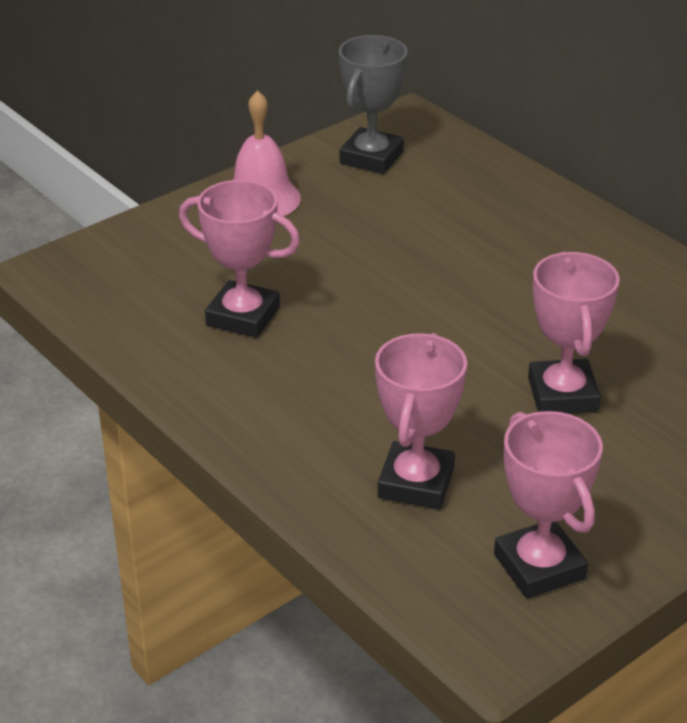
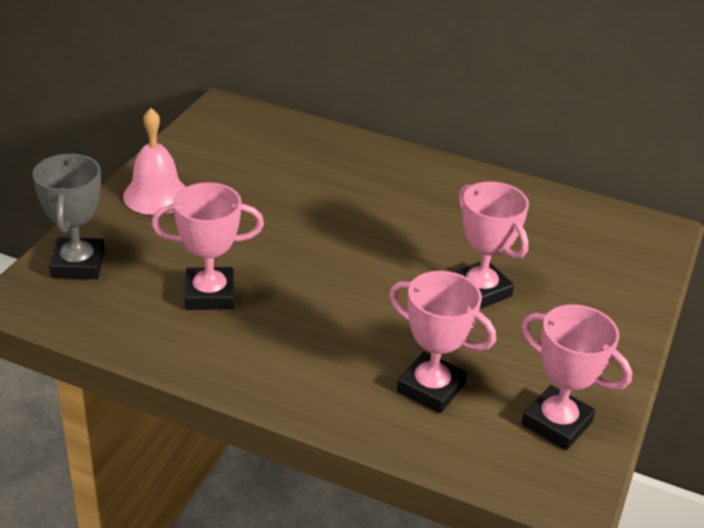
camera: 30 degrees left, 0 degrees up
grey trophy [339,35,408,174] -> grey trophy moved to [33,154,105,279]
pink trophy [375,333,467,509] -> pink trophy turned 45 degrees counterclockwise [389,271,496,413]

